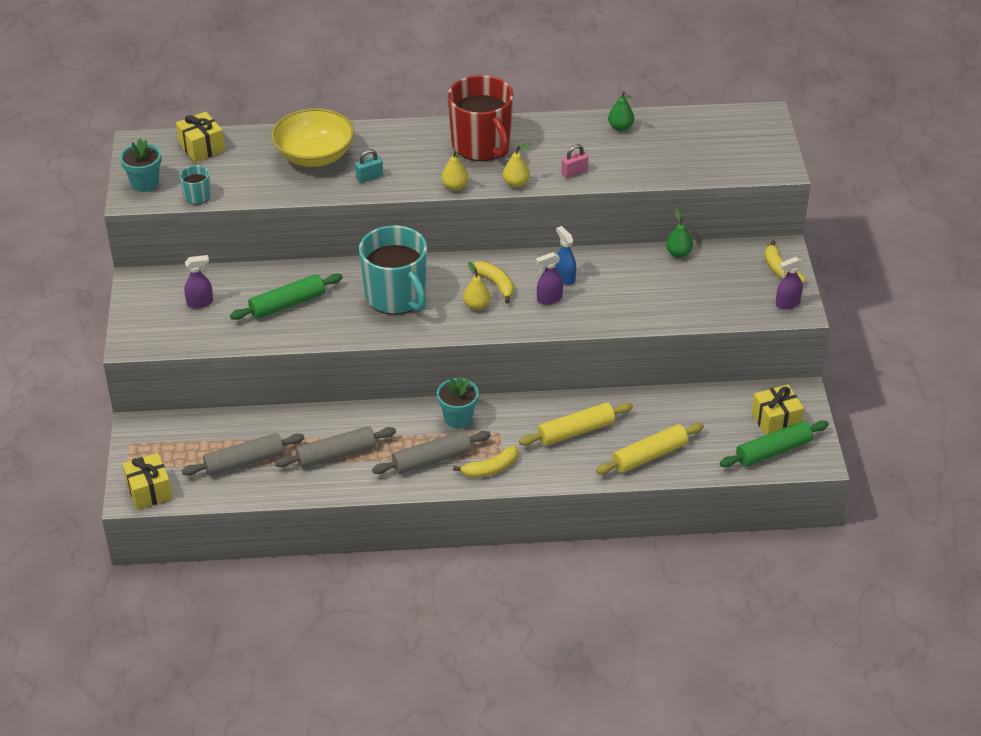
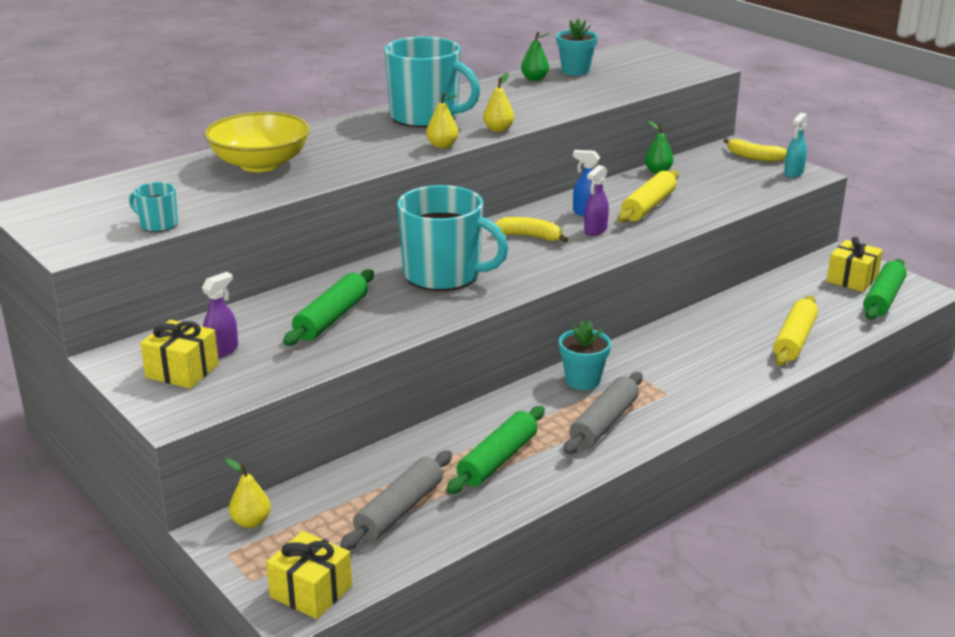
camera: 35 degrees left, 15 degrees down
turquoise flower pot [120,138,161,192] -> turquoise flower pot moved to [556,19,598,76]
yellow gift [176,111,225,162] -> yellow gift moved to [140,320,219,389]
grey rolling pin [275,426,396,468] -> green rolling pin [446,406,545,494]
turquoise padlock [355,149,383,183] -> none
red mug [448,75,514,161] -> turquoise mug [384,37,480,128]
yellow banana [453,446,518,478] -> none
yellow pear [463,262,491,310] -> yellow pear moved to [226,458,271,528]
yellow rolling pin [519,403,633,446] -> yellow rolling pin moved to [618,170,679,223]
pink padlock [561,144,589,178] -> none
purple spray bottle [776,257,803,309] -> turquoise spray bottle [784,113,808,178]

